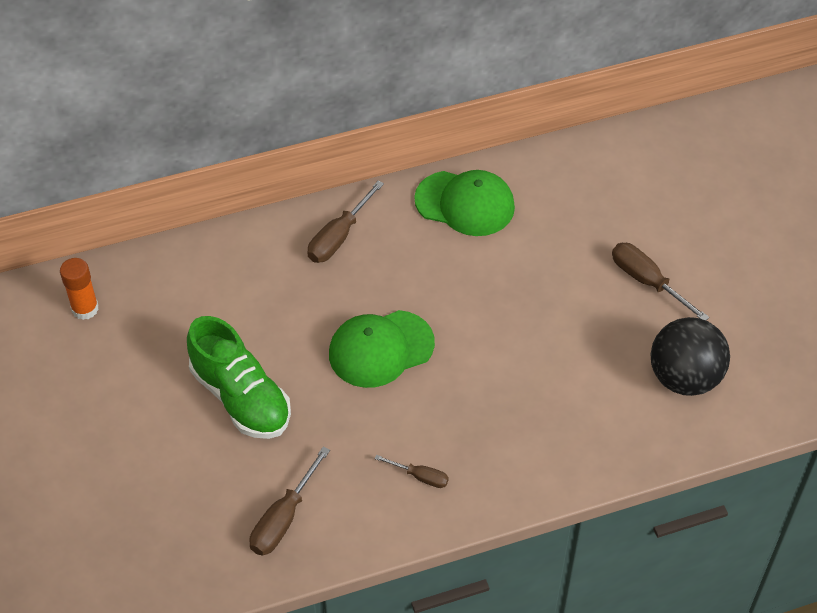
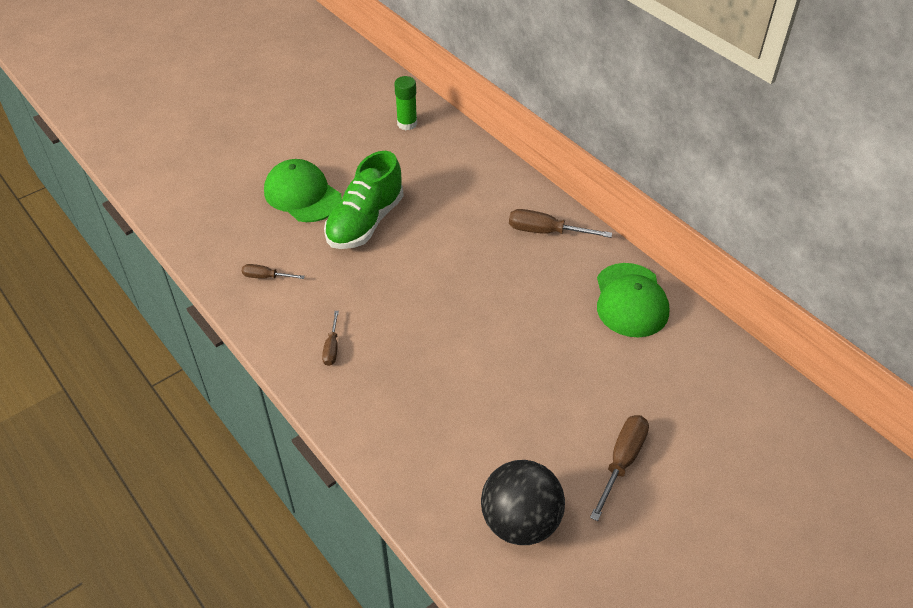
camera: 70 degrees right, 5 degrees down
orange glue stick [60,258,99,320] -> green glue stick [394,76,417,130]
brown screwdriver [249,446,330,556] -> brown screwdriver [242,264,305,279], size x0.59
green cap [329,310,435,388] -> green cap moved to [264,159,342,222]

